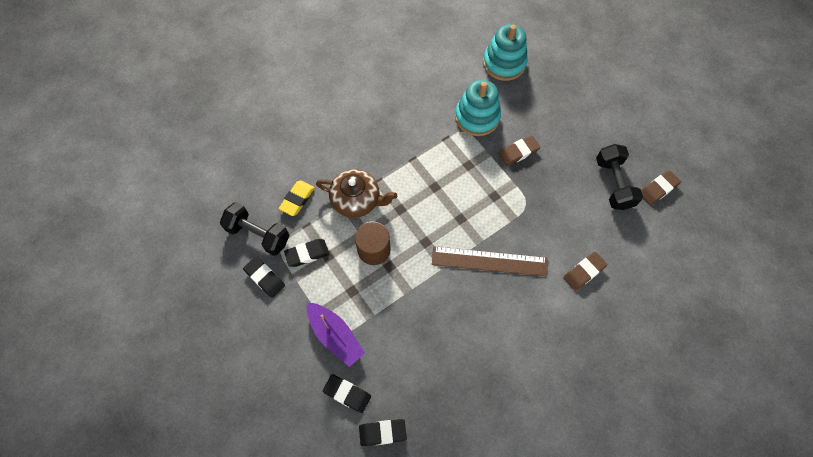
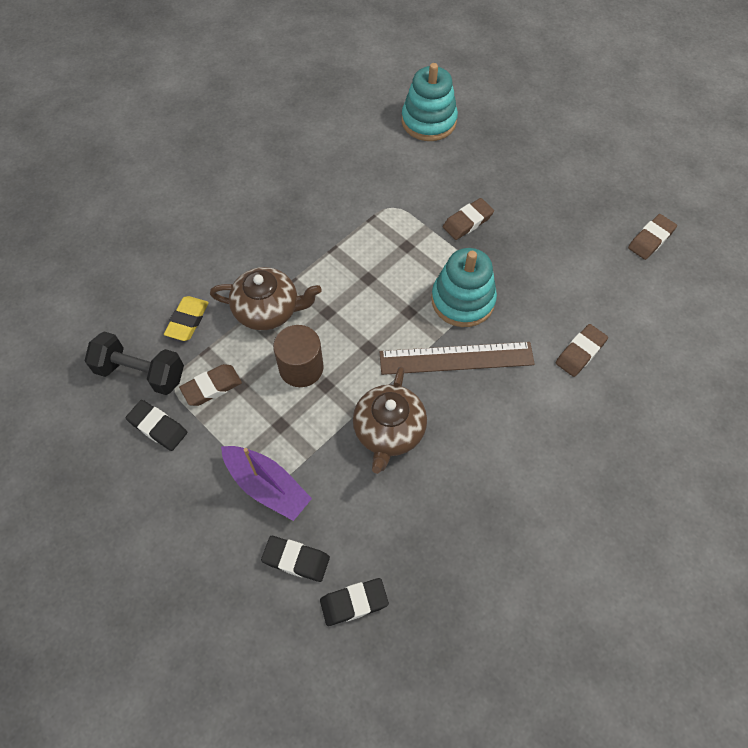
camera: 10 degrees left, 5 degrees down
black eraser [284,239,329,267] -> brown eraser [179,364,242,406]
turquoise stacking toy [455,80,501,136] -> turquoise stacking toy moved to [431,248,497,327]
black dumbbell [596,144,643,210] -> none
none -> brown teapot [353,366,427,474]

